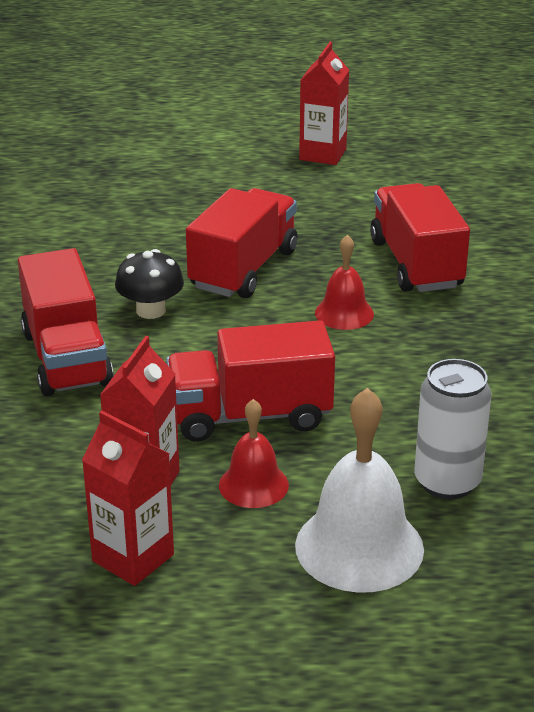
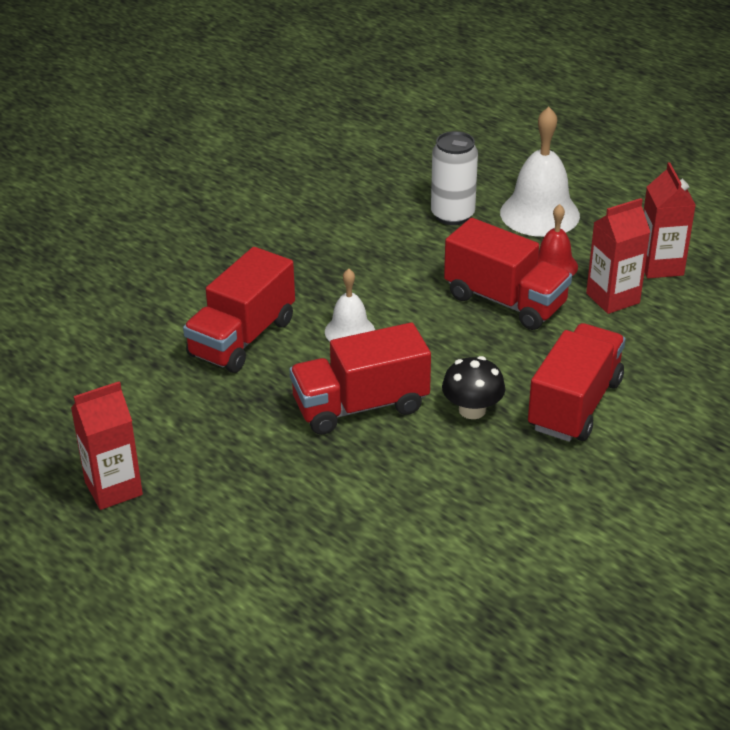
camera: 135 degrees left, 5 degrees up
red bell [315,235,374,330] -> white bell [325,268,375,341]

